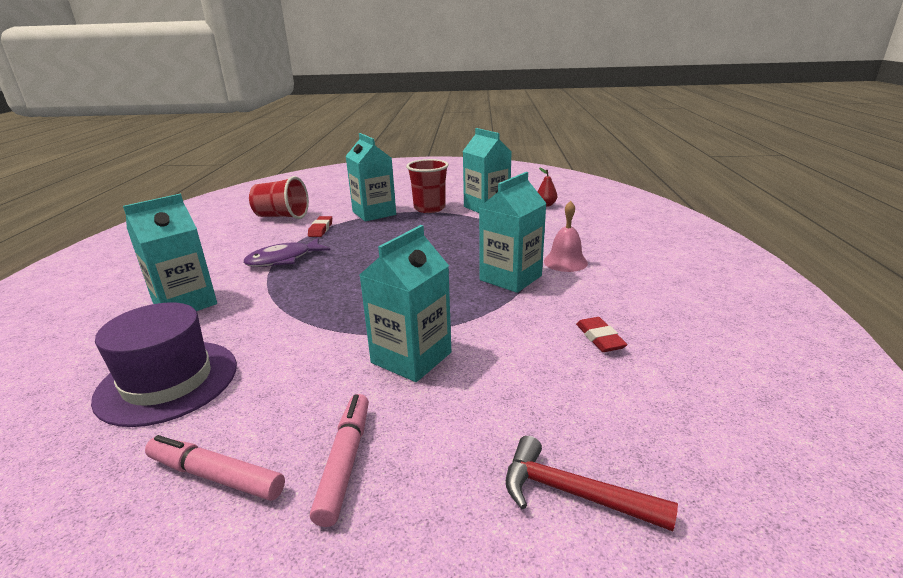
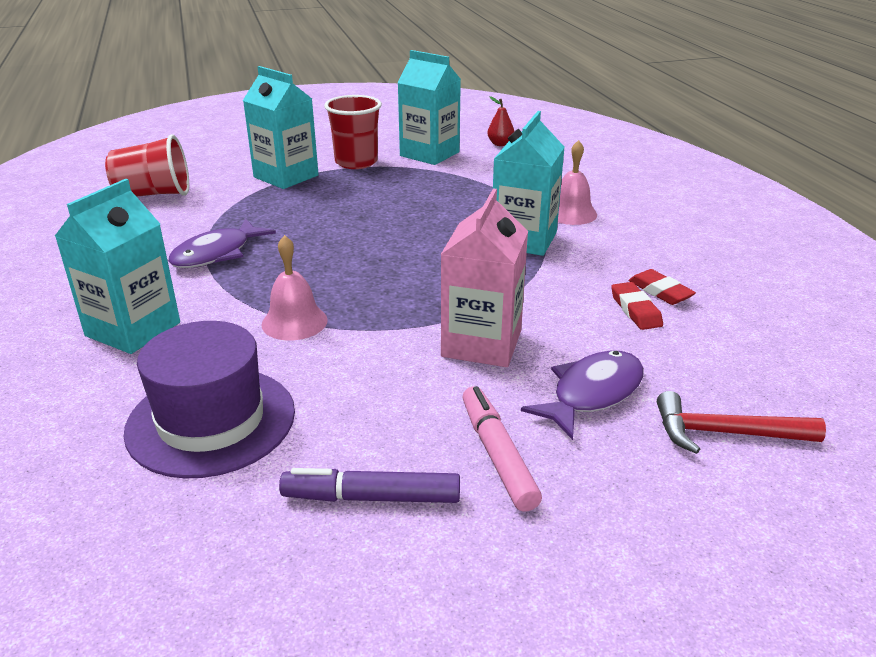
camera: 20 degrees left, 5 degrees up
pink marker [145,435,285,501] -> purple marker [279,468,460,503]
red eraser [308,216,332,237] -> red eraser moved to [611,282,663,330]
turquoise carton [360,225,451,382] -> pink carton [441,188,528,367]
none -> pink bell [262,235,328,341]
none -> purple fish [521,351,644,440]

